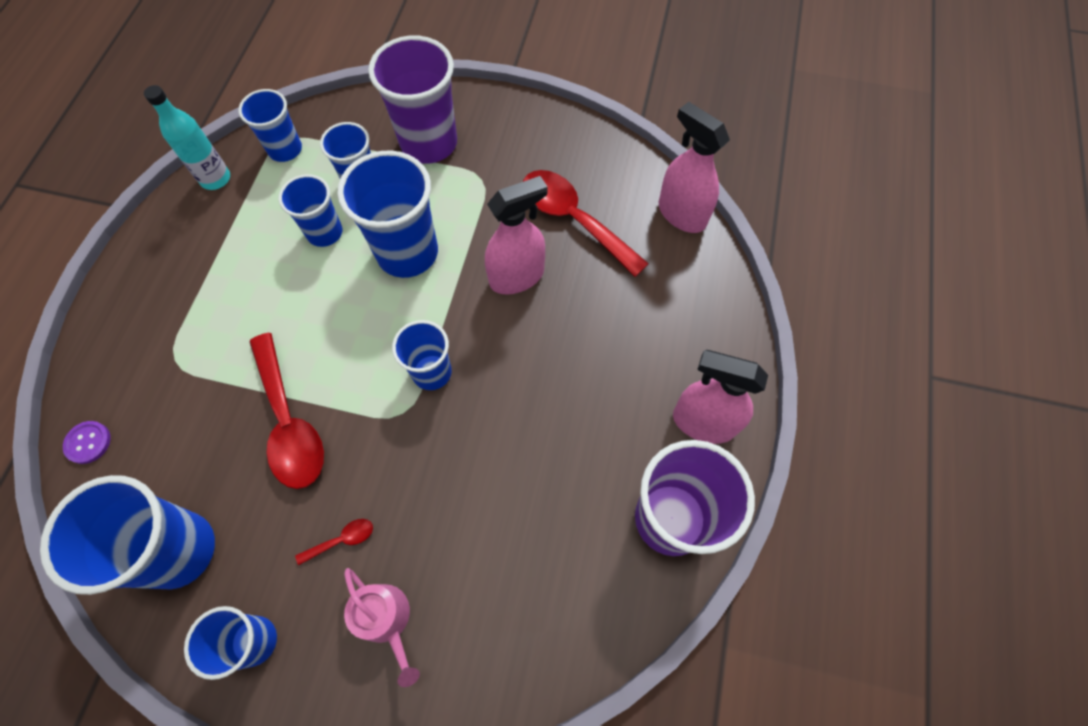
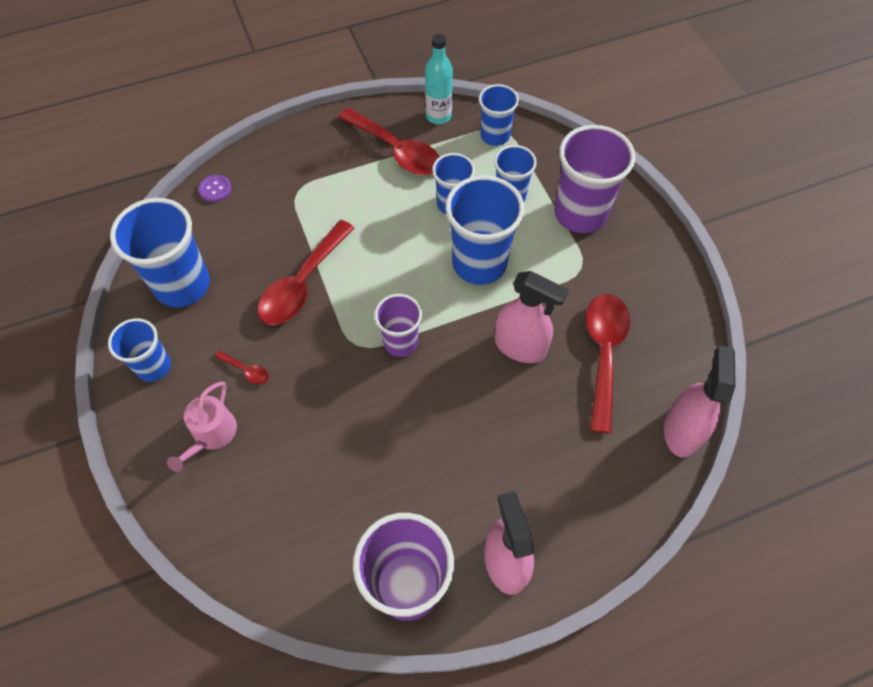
camera: 55 degrees right, 5 degrees down
blue cup [392,320,452,390] -> purple cup [375,294,422,357]
none -> red spoon [338,108,440,175]

